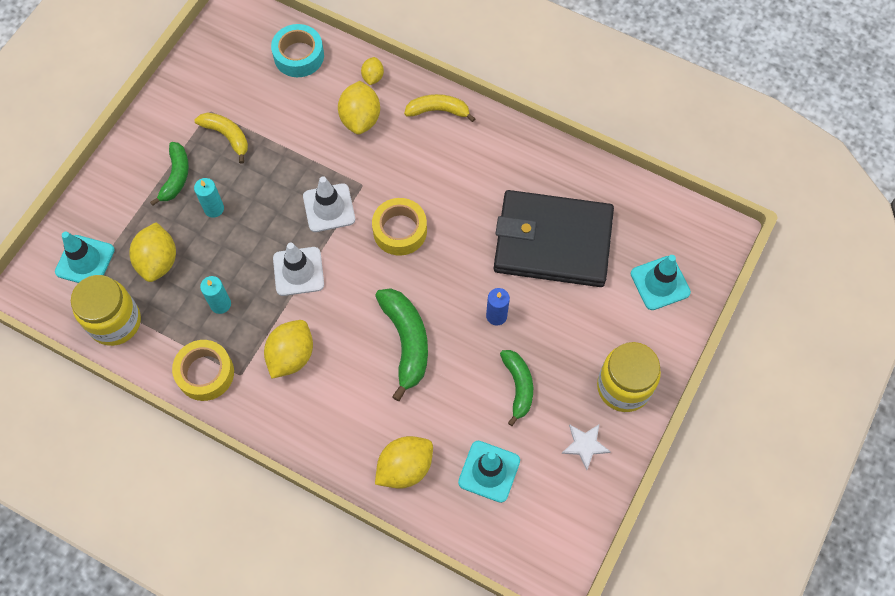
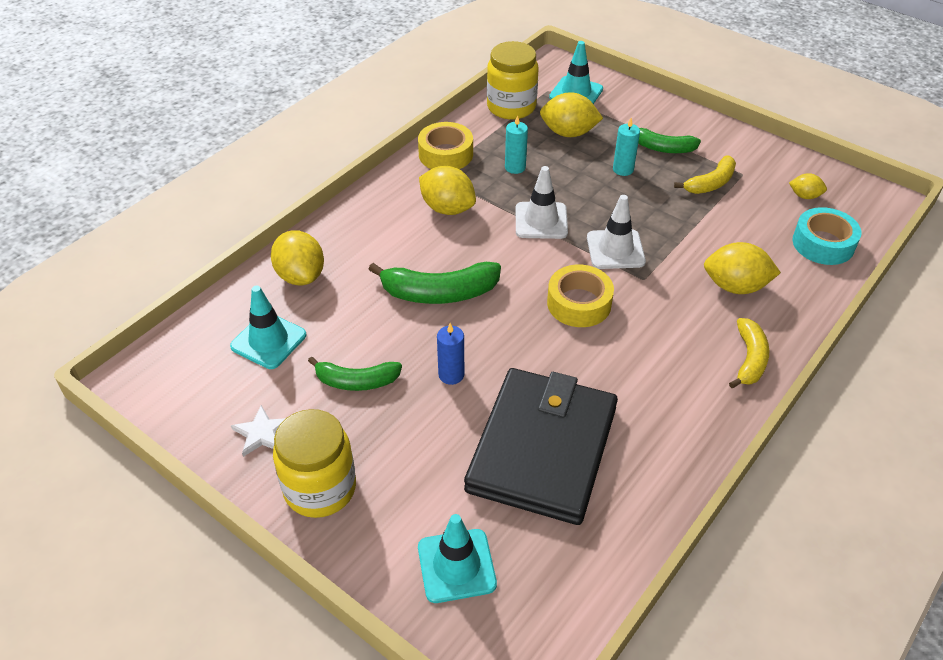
camera: 100 degrees right, 20 degrees down
yellow lemon [361,57,384,85] -> yellow lemon moved to [789,173,827,199]

